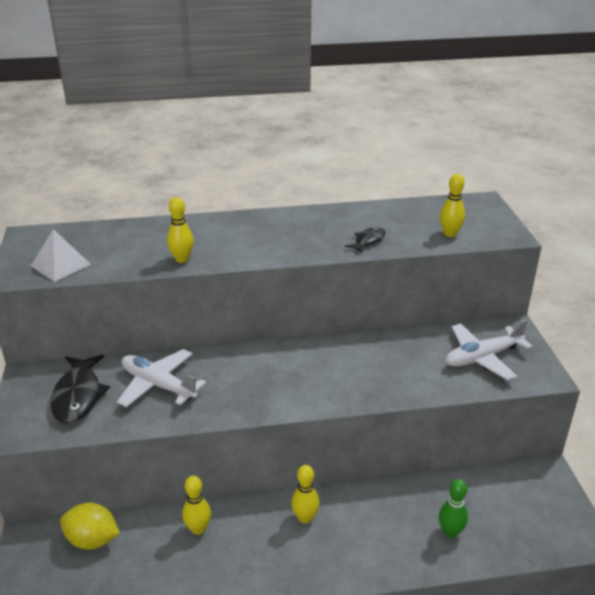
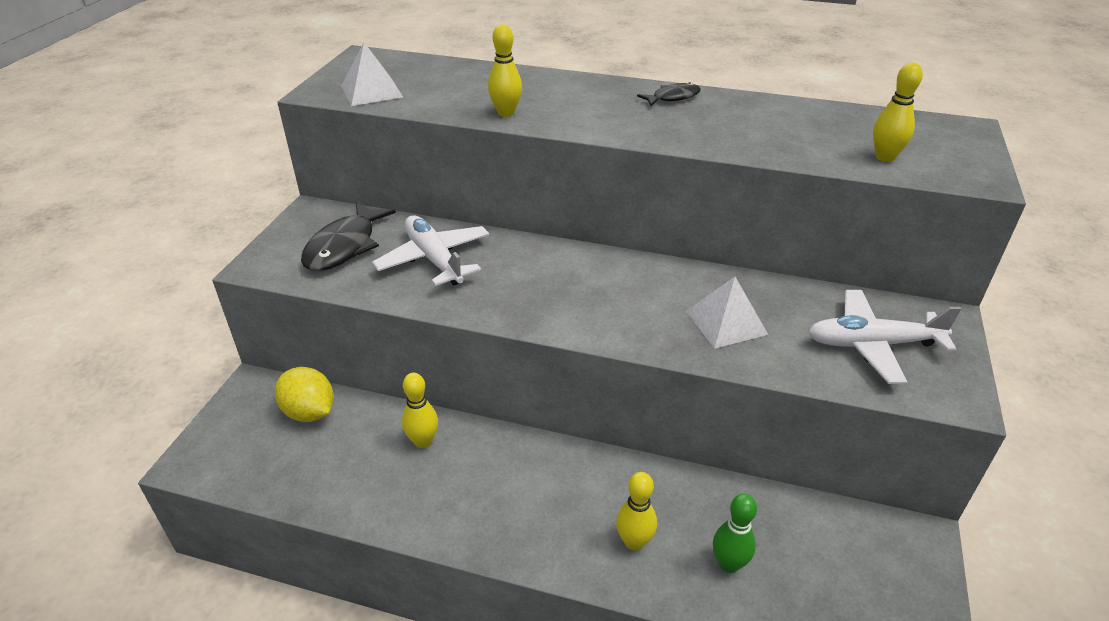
camera: 25 degrees right, 5 degrees up
yellow bowling pin [291,465,320,524] -> yellow bowling pin moved to [616,472,657,551]
black fish [345,227,385,253] -> black fish moved to [637,82,701,106]
none -> white pyramid [686,277,768,349]

